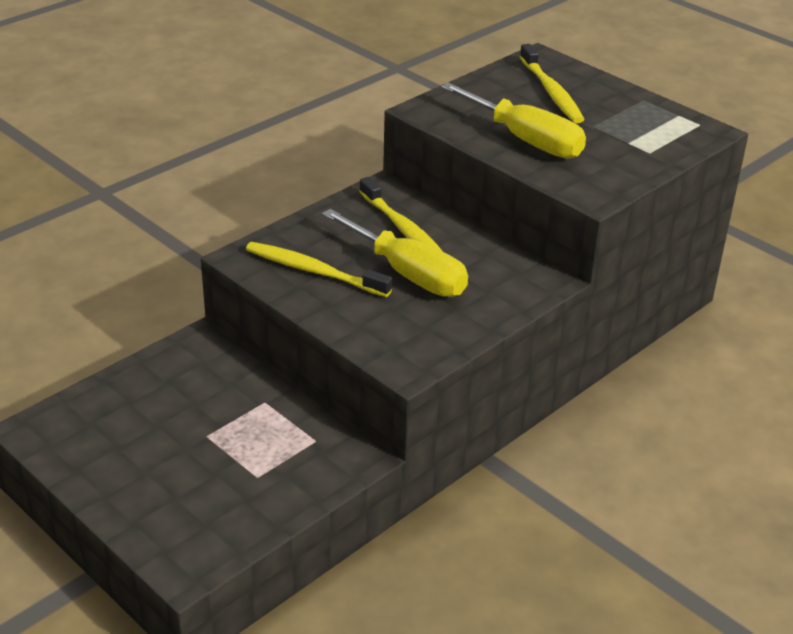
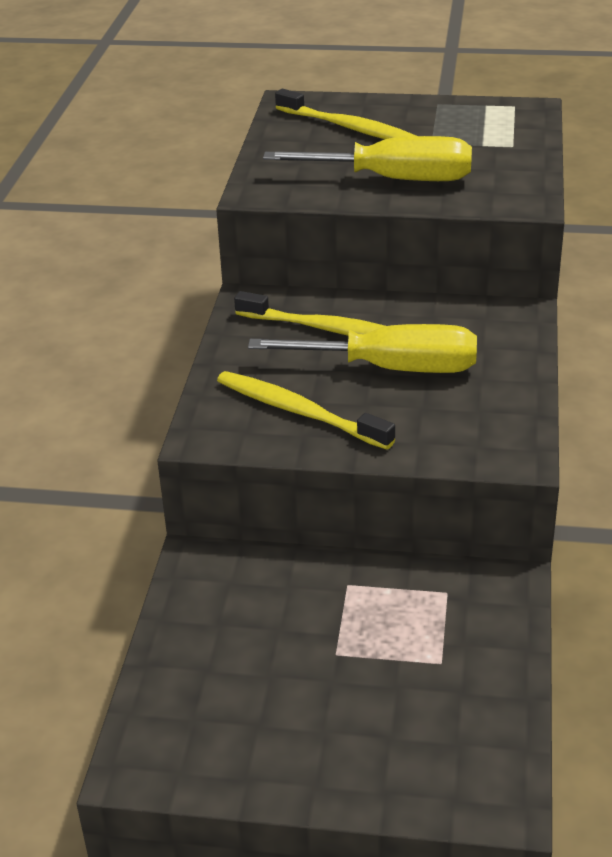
camera: 35 degrees left, 0 degrees up
yellow toothbrush [246,242,392,297] -> yellow toothbrush turned 45 degrees clockwise [217,371,395,449]

